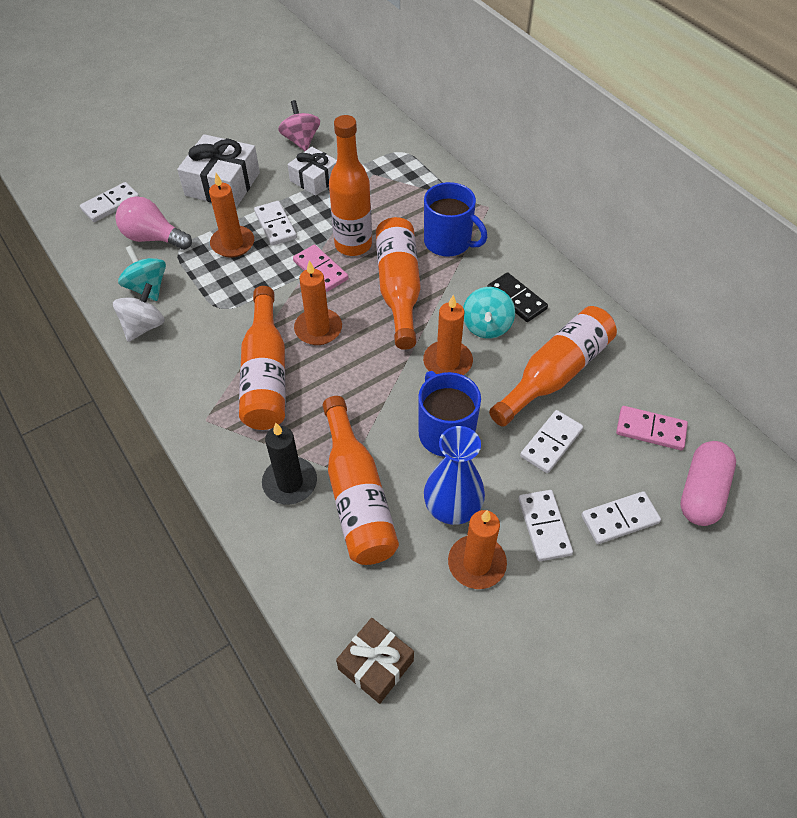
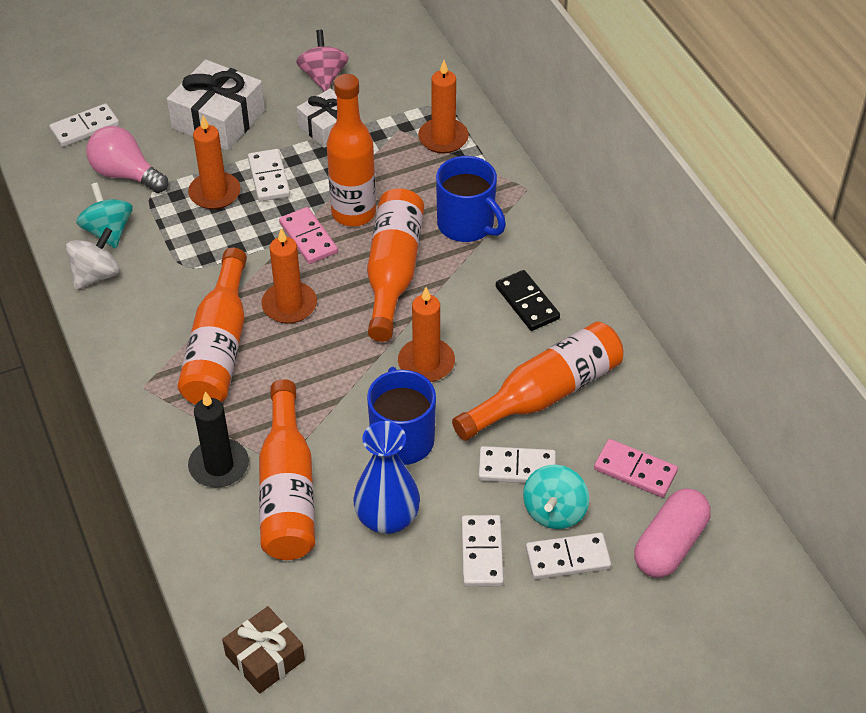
camera: 10 degrees right, 5 degrees down
orange candle [448,510,507,589] -> orange candle moved to [418,60,469,153]
turquoise spinning top [463,287,515,339] -> turquoise spinning top moved to [523,465,589,529]
white domino [520,410,583,473] -> white domino turned 45 degrees clockwise [478,446,556,483]

